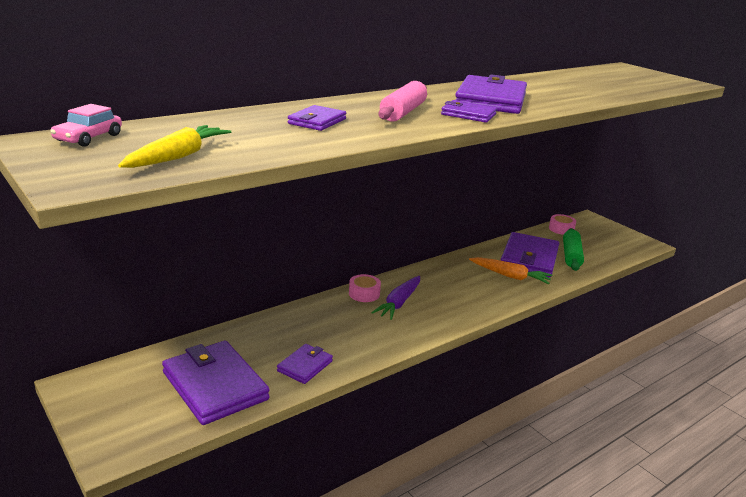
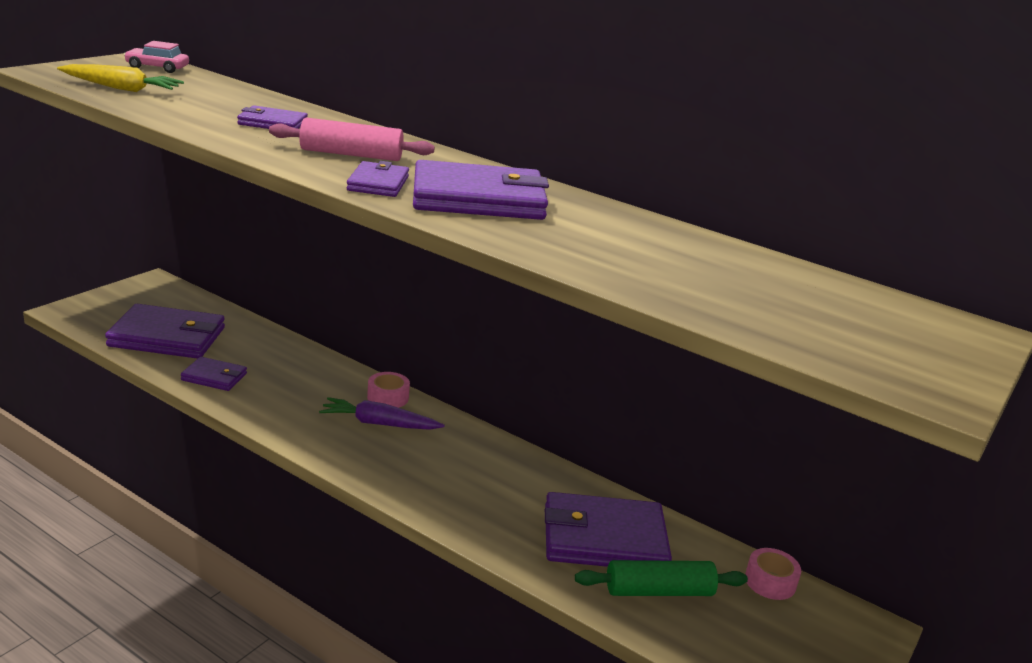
camera: 70 degrees right, 0 degrees up
purple wallet [162,341,270,425] -> purple wallet turned 60 degrees clockwise [105,304,225,359]
orange carrot [469,257,553,284] -> none

